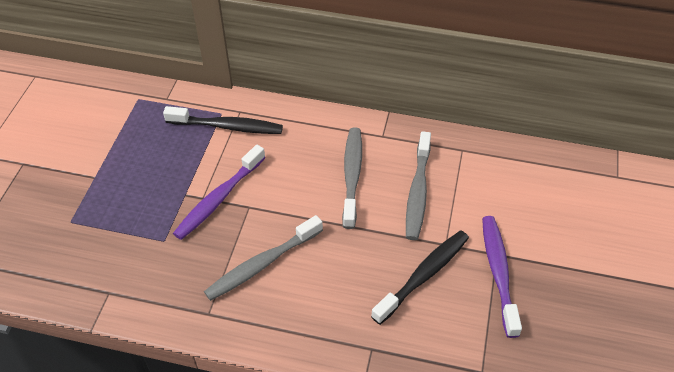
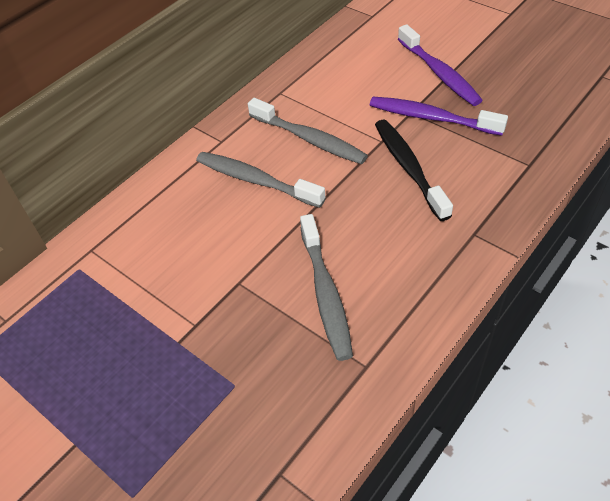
camera: 60 degrees left, 0 degrees up
black toothbrush [163,106,283,134] -> none
purple toothbrush [173,145,266,240] -> purple toothbrush moved to [398,24,483,106]

